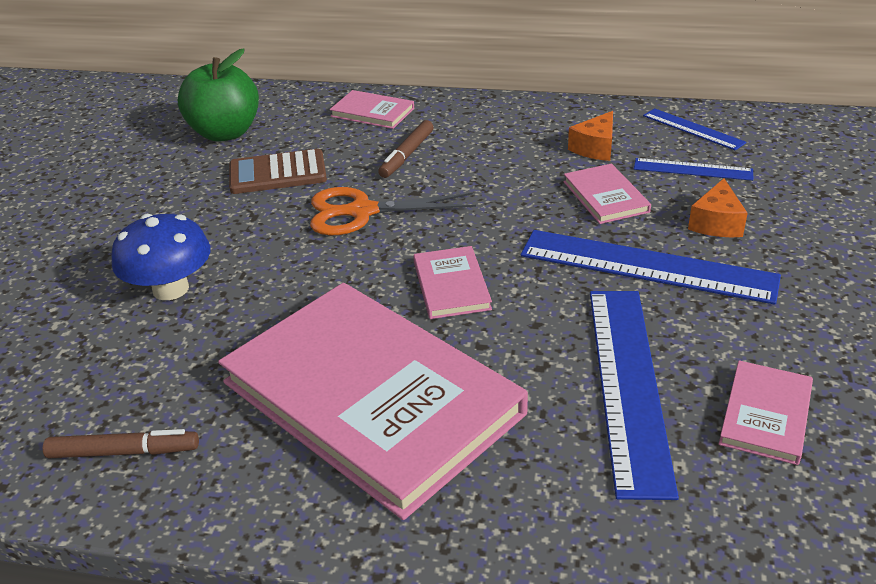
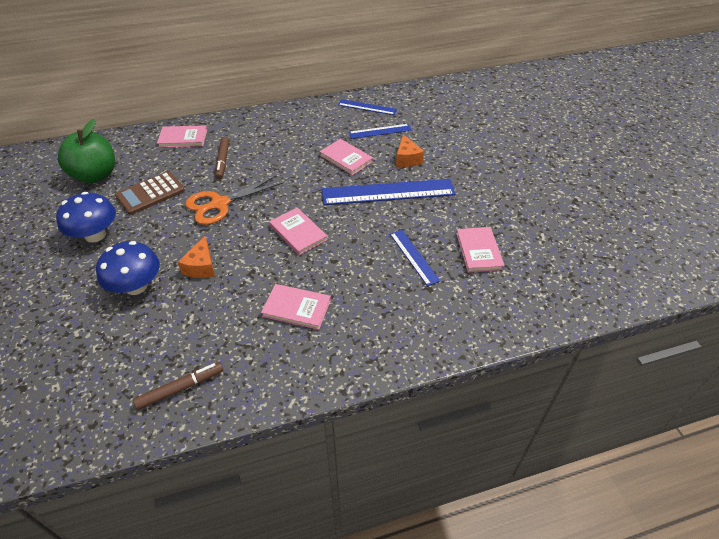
camera: 30 degrees left, 10 degrees up
pink book [218,283,528,520] -> pink book [261,284,331,330], size x0.41
orange cheese [568,111,613,161] -> orange cheese moved to [178,236,215,278]
blue ruler [590,291,679,500] -> blue ruler [390,230,440,286], size x0.53
none -> blue mushroom [56,192,116,242]

